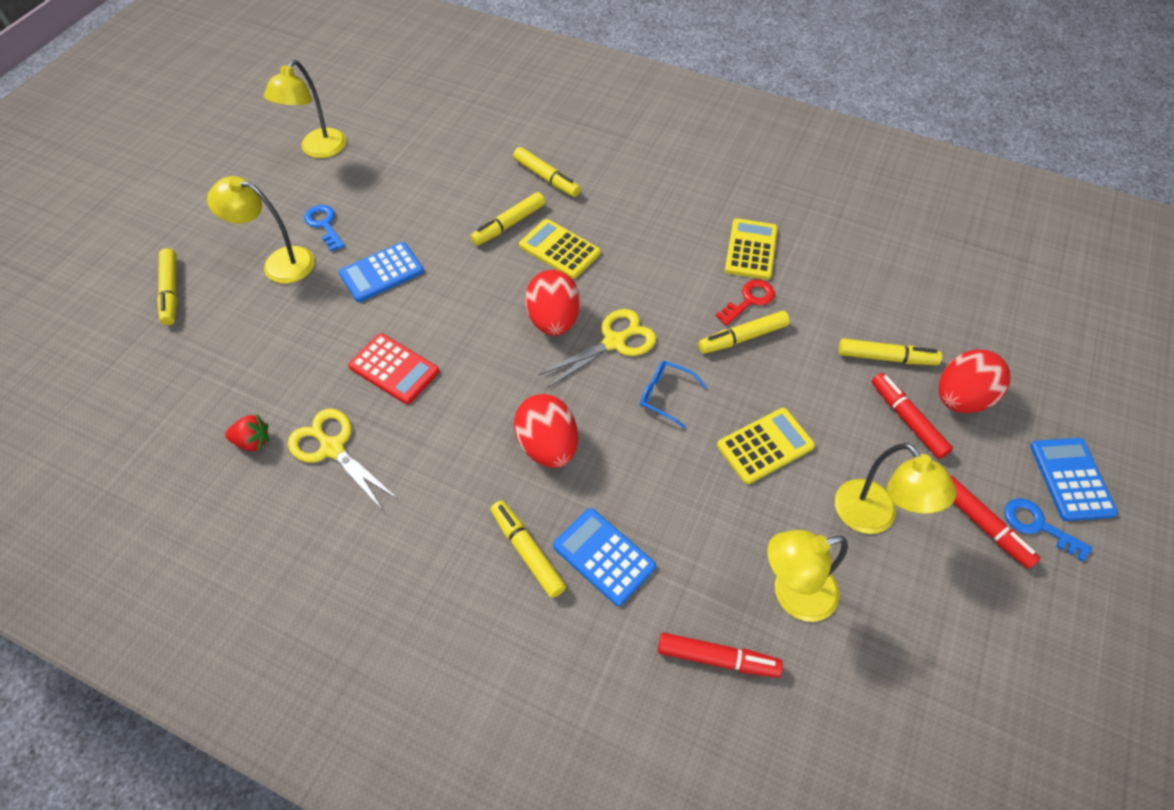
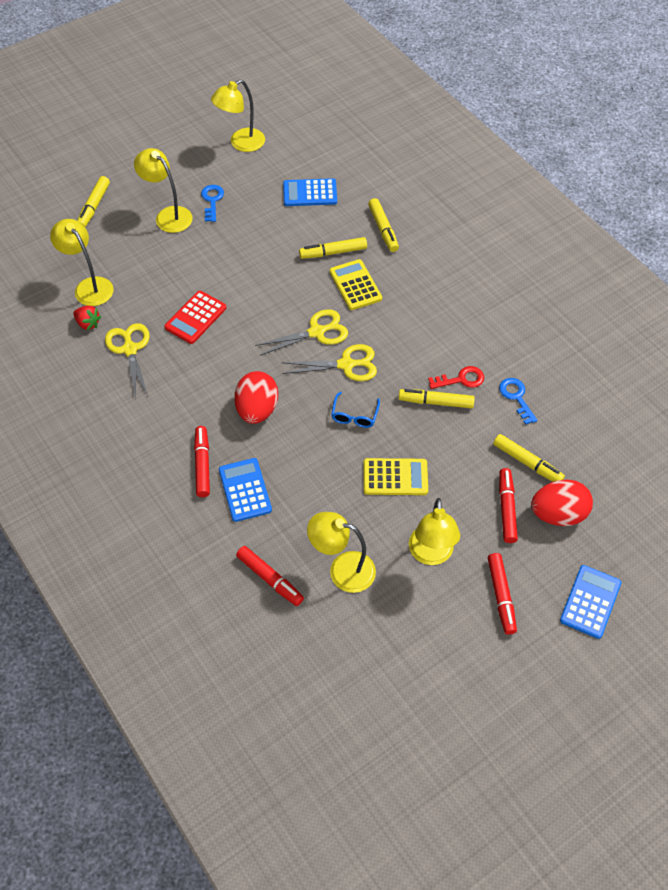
camera: 30 degrees right, 0 degrees up
blue calculator [339,242,424,302] -> blue calculator moved to [283,178,337,206]
red calculator [348,333,439,404] -> red calculator turned 60 degrees clockwise [164,291,227,344]
yellow marker [491,501,566,598] -> red marker [194,426,210,497]
red egg [525,270,580,336] -> yellow scissors [255,309,348,355]
blue glasses [640,361,707,429] -> blue glasses turned 135 degrees counterclockwise [331,392,380,428]
yellow calculator [725,218,778,280] -> none
blue key [1004,498,1092,562] -> blue key moved to [499,378,537,425]
none -> yellow lamp [50,219,114,306]

